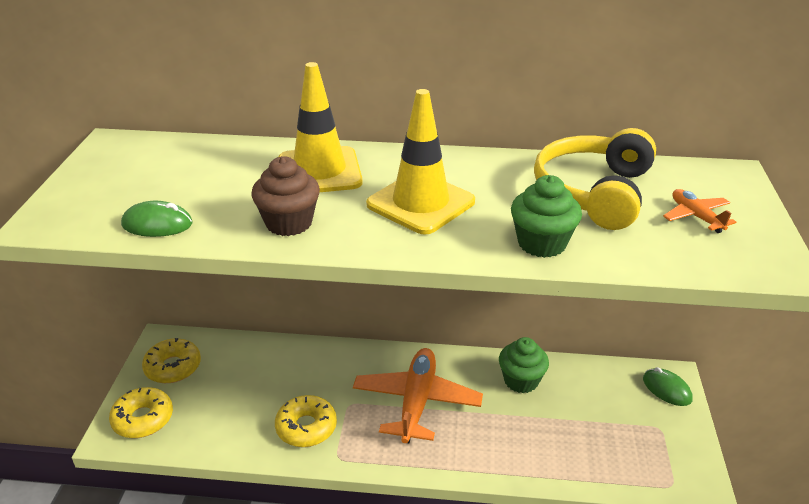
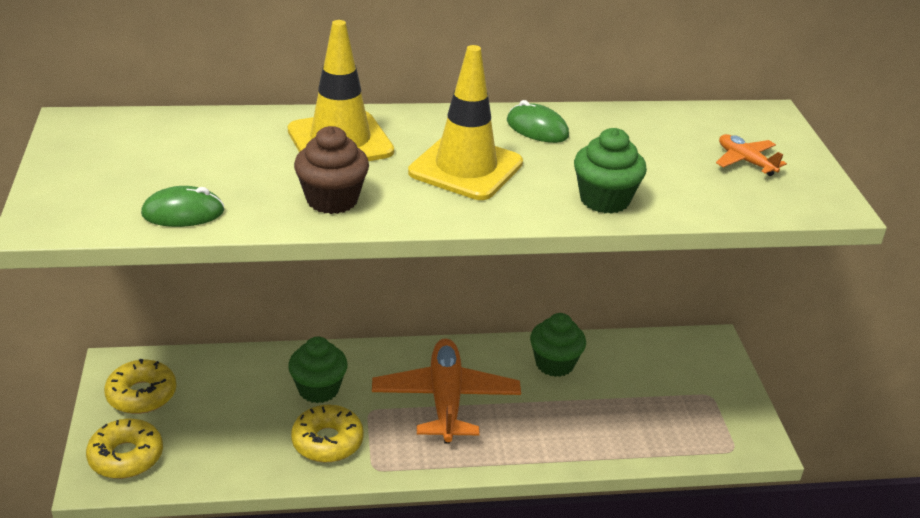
camera: 15 degrees left, 0 degrees up
yellow headphones [534,128,656,230] -> none
green mouse [643,367,693,406] -> green mouse moved to [507,100,569,143]
none -> green cupcake [288,337,348,403]

